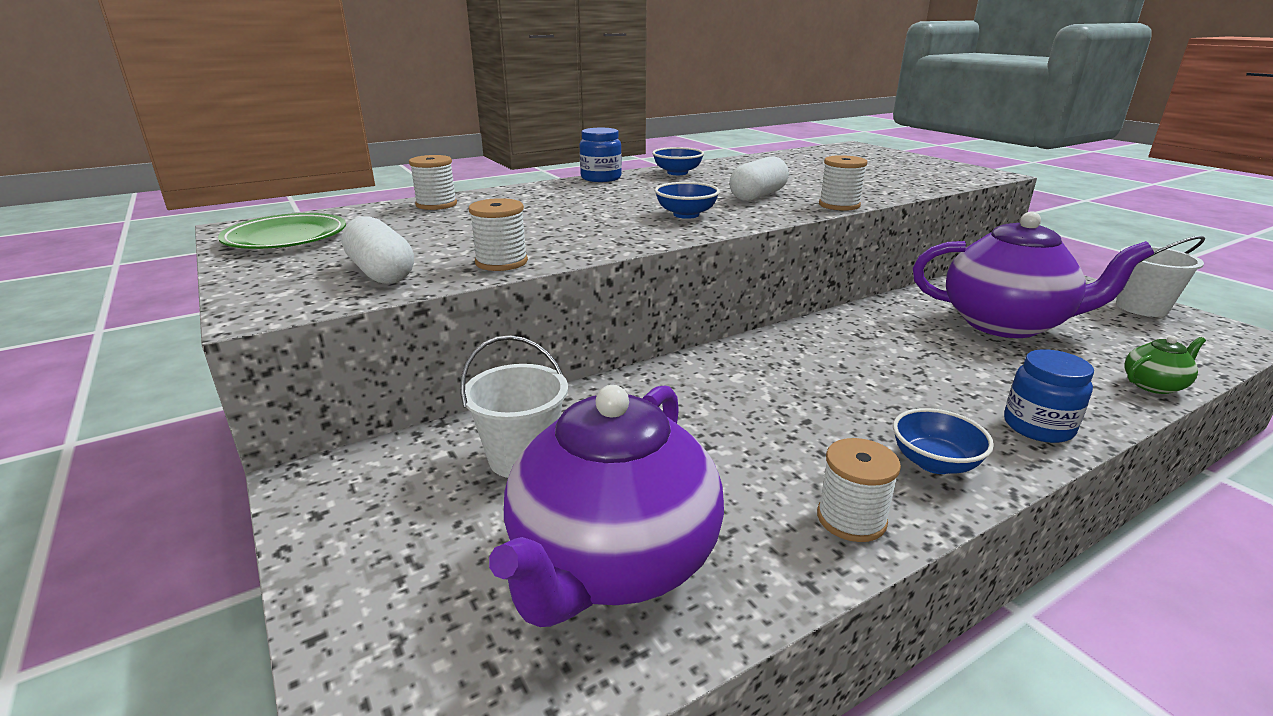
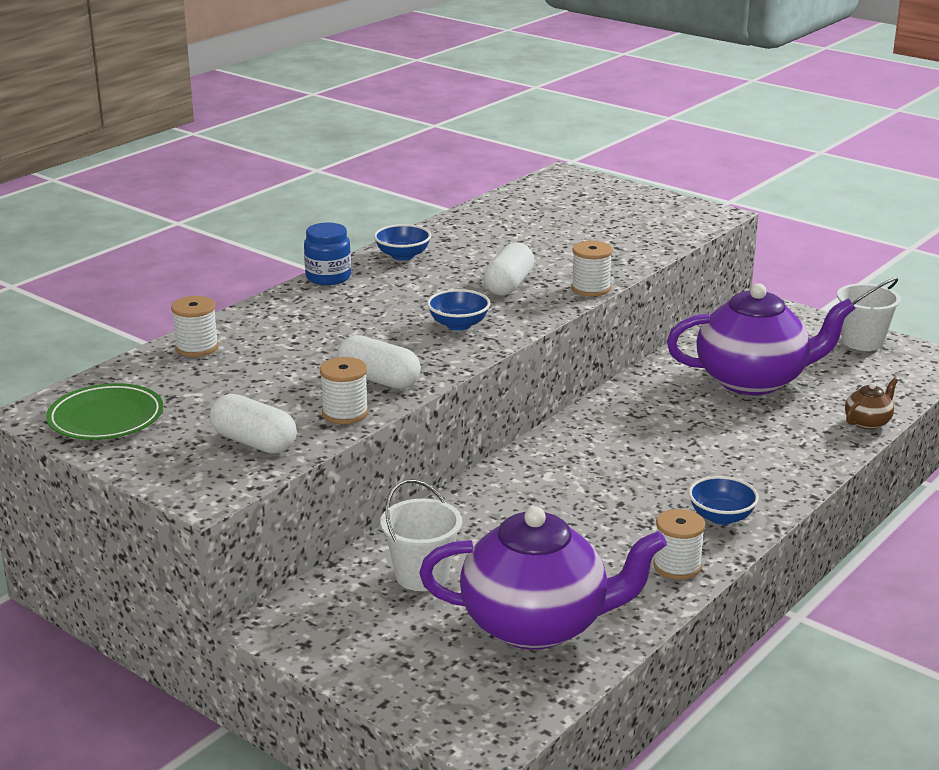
camera: 20 degrees left, 0 degrees up
purple teapot [489,385,724,627] -> purple teapot turned 90 degrees counterclockwise [419,506,667,650]
blue jar [1004,349,1094,443] -> none
green teapot [1124,336,1206,394] -> brown teapot [845,378,898,430]
none -> white capsule [337,335,421,389]

